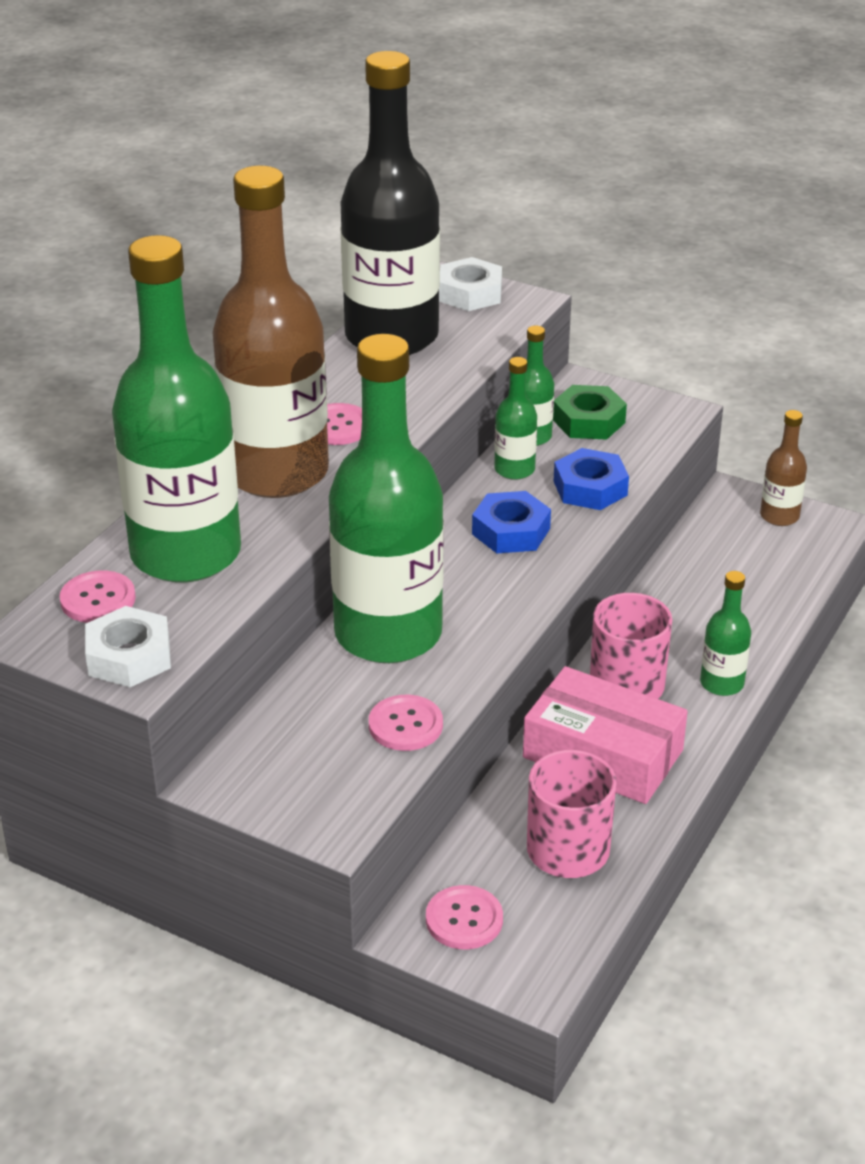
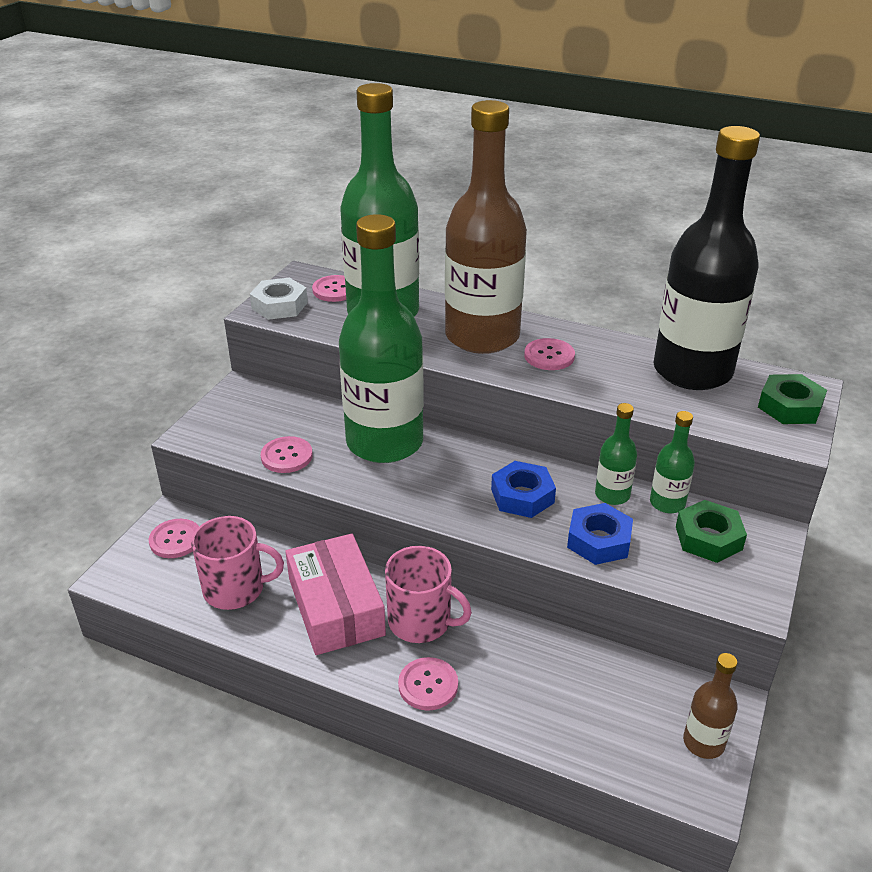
camera: 85 degrees right, 0 degrees up
white nut [439,257,502,311] -> green nut [758,374,827,424]
pink box [523,666,688,804] -> pink box turned 45 degrees counterclockwise [285,533,386,655]
green bottle [700,571,751,696] -> pink button [398,657,458,711]

